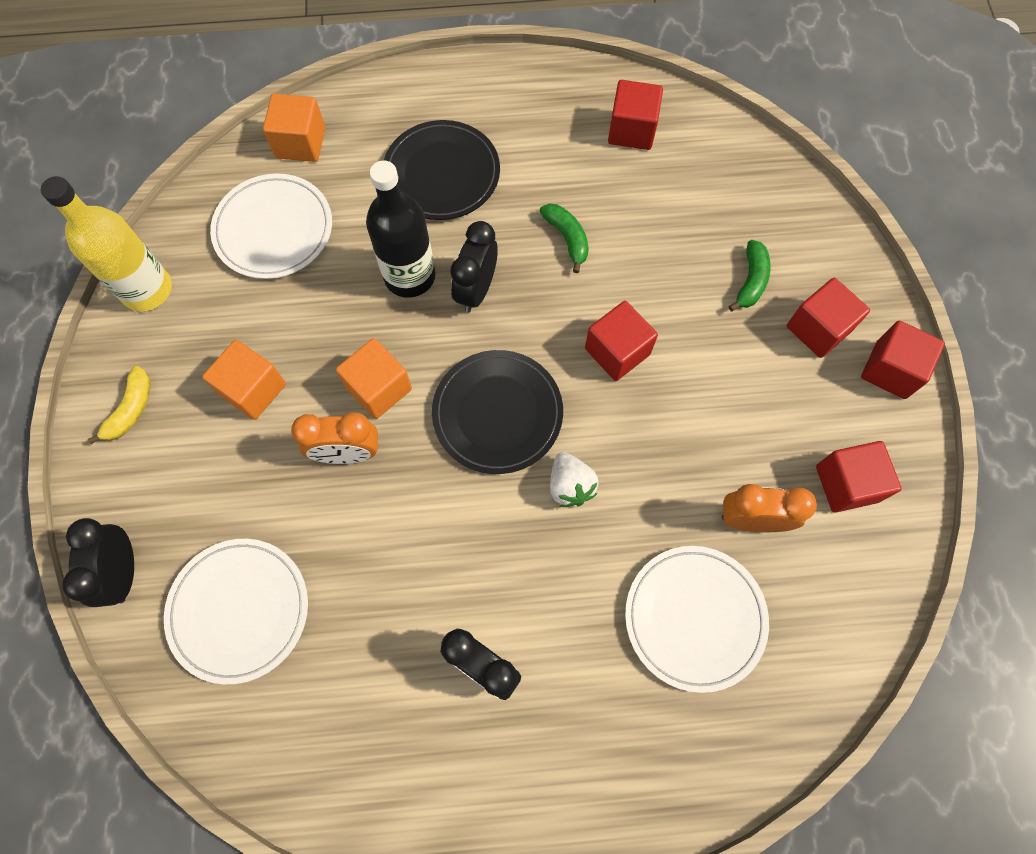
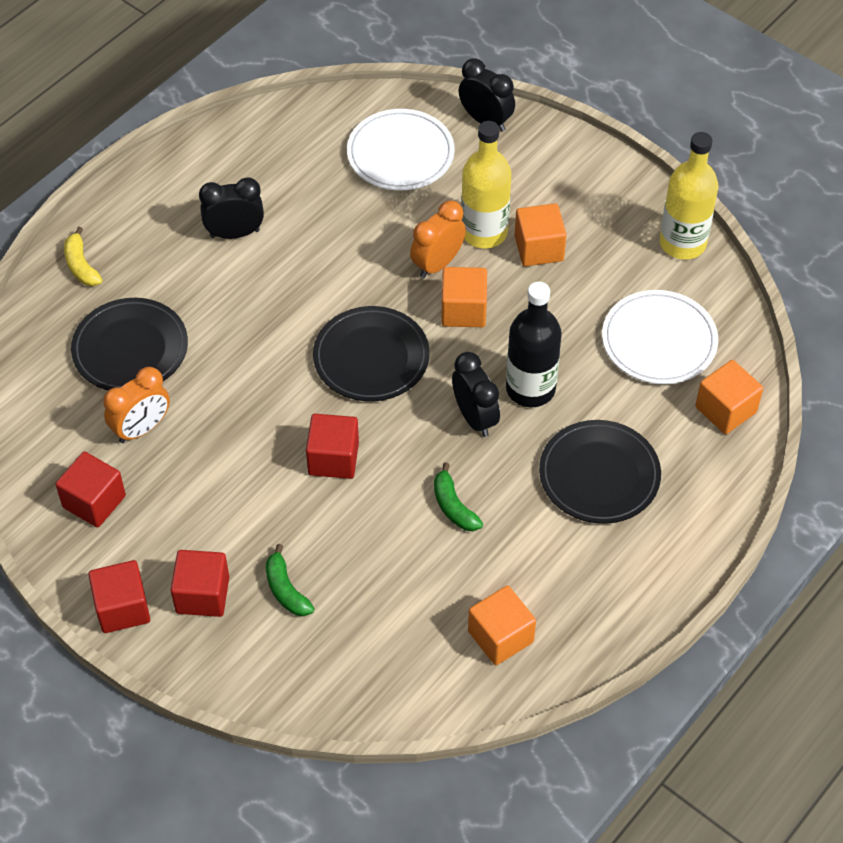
camera: 135 degrees right, 15 degrees down
yellow banana [88,366,151,444] -> yellow banana moved to [64,227,103,286]
green banana [539,204,589,273] -> green banana turned 45 degrees clockwise [434,462,483,531]
white strawberry [550,452,599,507] -> none
red cube [608,80,663,150] -> orange cube [468,586,536,665]
white plate [625,546,769,693] -> black plate [71,298,188,391]
none -> yellow bottle [461,121,511,248]

